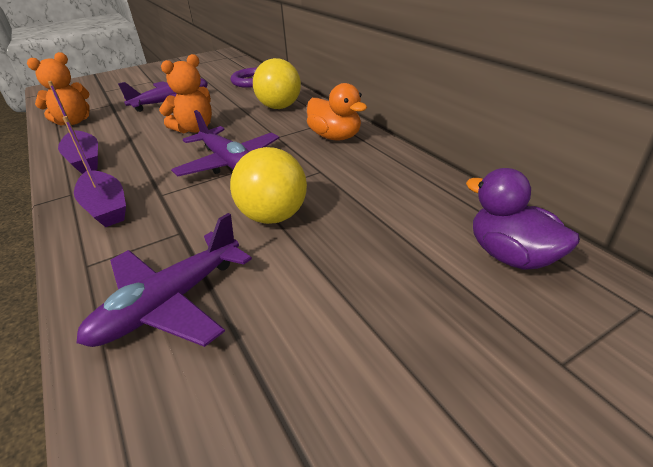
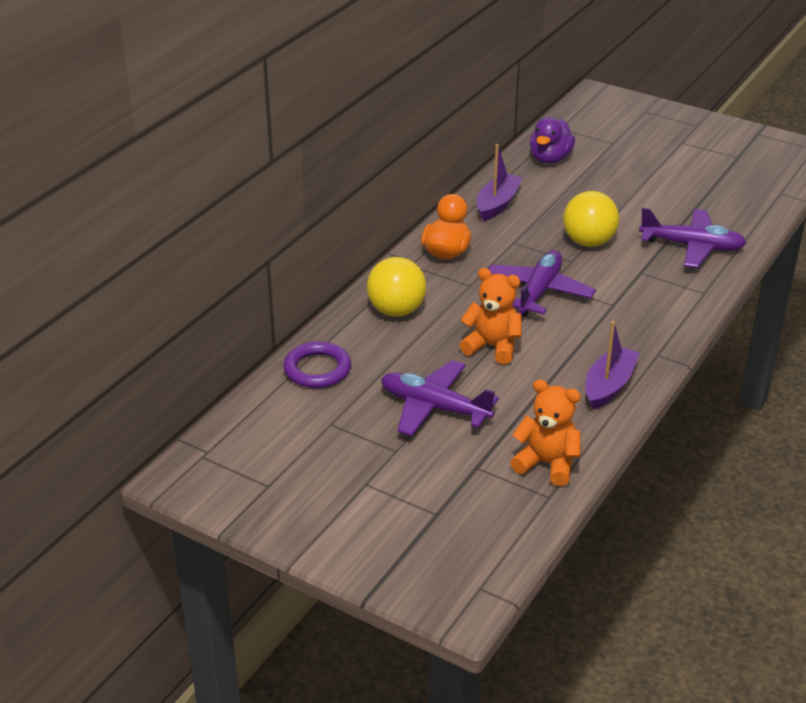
camera: 120 degrees left, 0 degrees up
purple boat [62,116,126,227] -> purple boat moved to [477,144,523,221]

